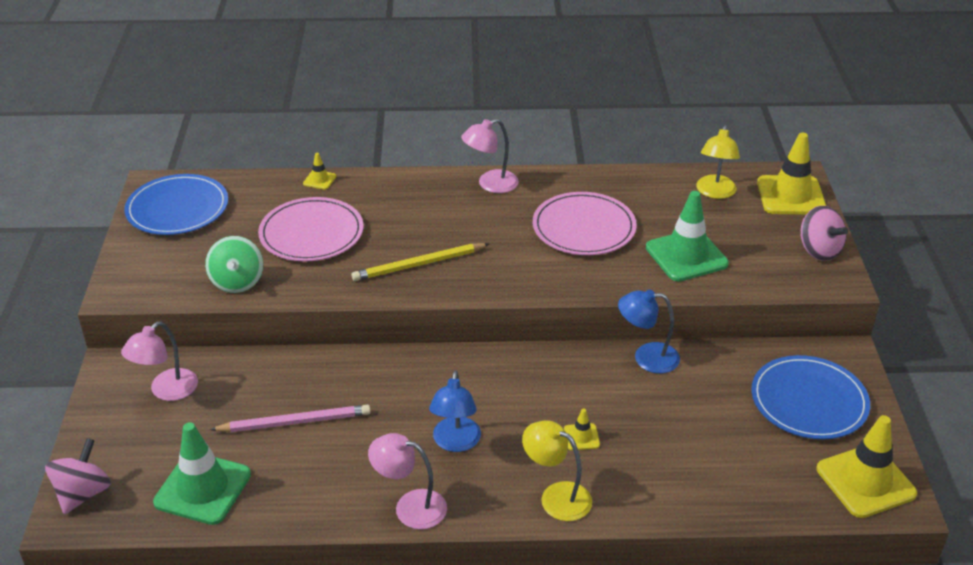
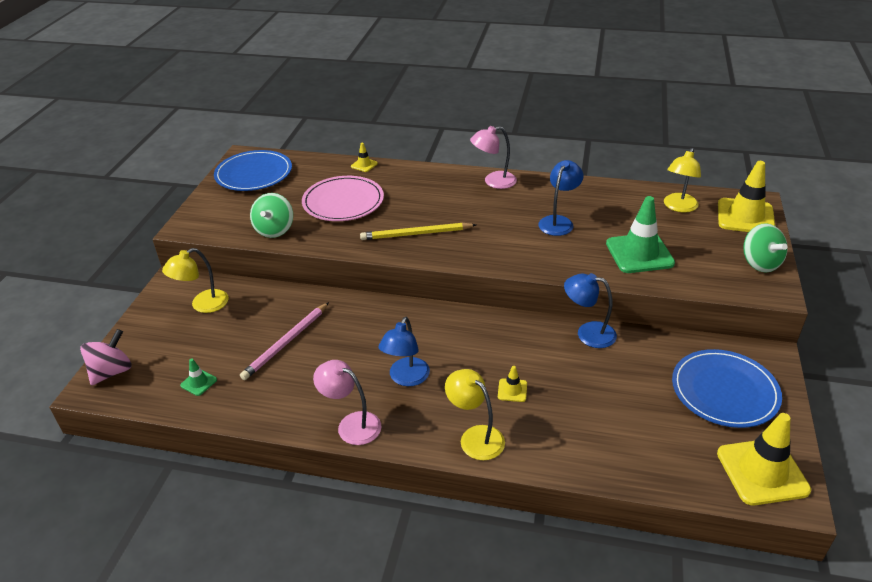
camera: 15 degrees right, 0 degrees up
pink lamp [121,321,198,401] -> yellow lamp [162,248,229,313]
green traffic cone [153,422,251,525] -> green traffic cone [180,358,217,396], size x0.45
pink pencil [210,405,371,432] -> pink pencil turned 120 degrees clockwise [240,302,329,380]
pink plate [533,192,637,255] -> blue lamp [538,160,583,236]
pink spinning top [800,206,848,261] -> green spinning top [743,223,788,272]

